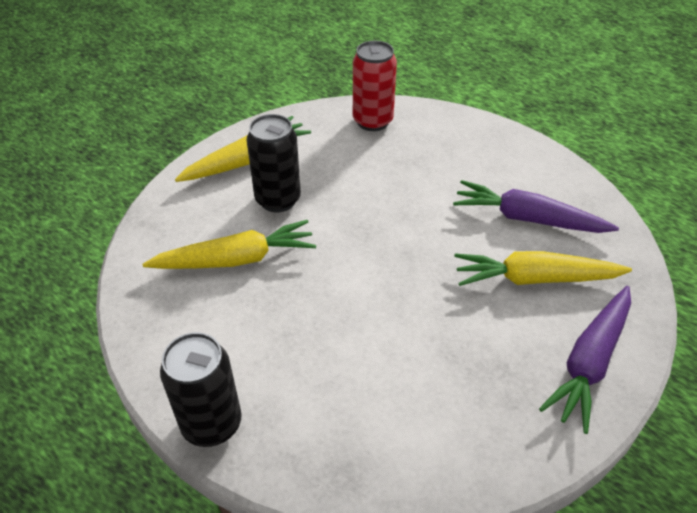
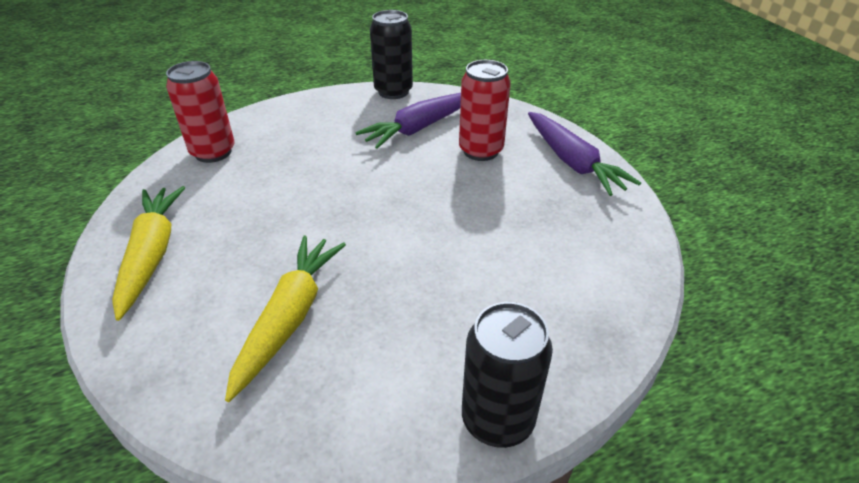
camera: 60 degrees left, 5 degrees down
black can [247,114,301,212] -> black can moved to [370,10,413,99]
yellow carrot [454,251,632,286] -> red can [459,60,511,161]

